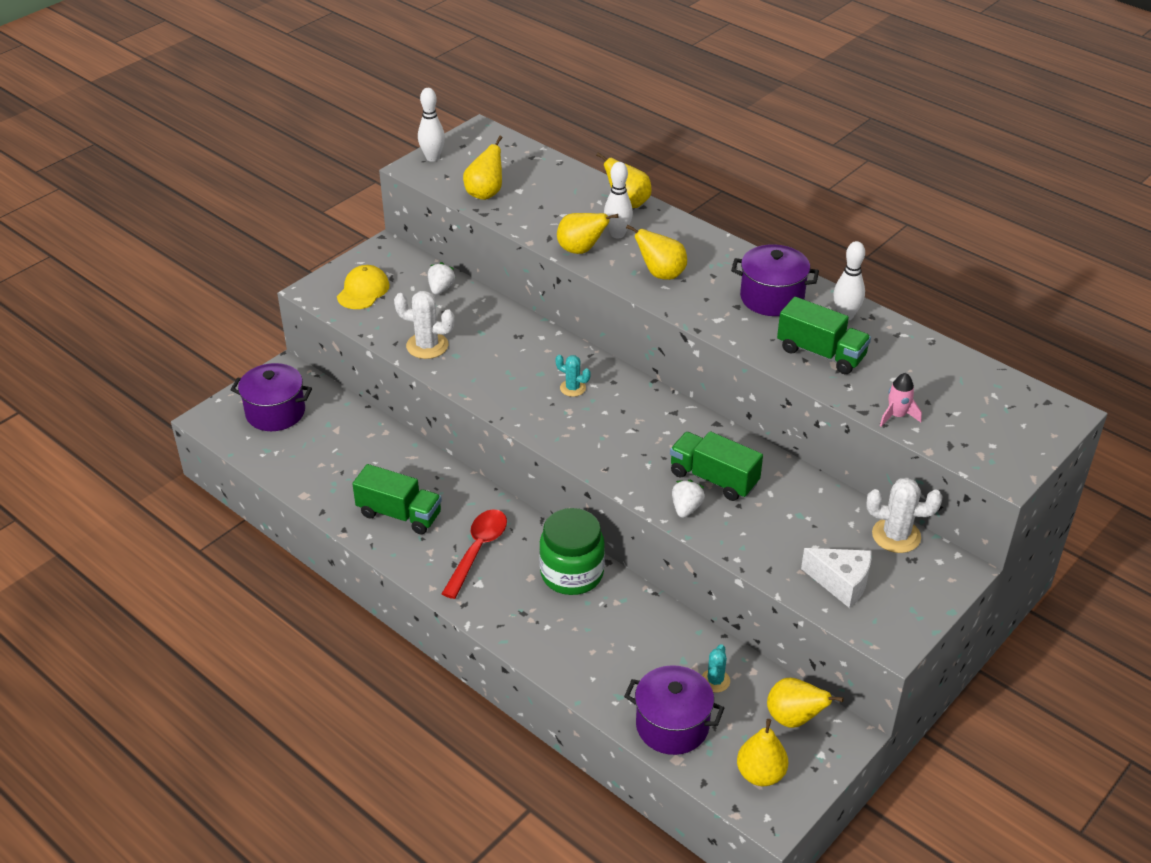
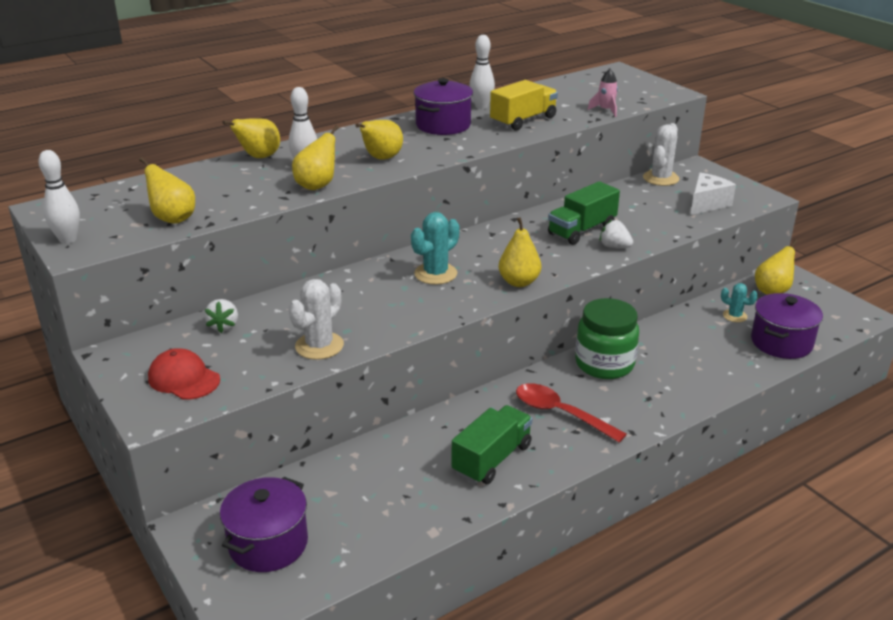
camera: 75 degrees left, 10 degrees down
yellow cap [337,265,389,309] -> red cap [148,348,220,400]
white strawberry [428,262,456,295] -> white strawberry turned 120 degrees counterclockwise [205,299,238,333]
turquoise cactus [555,355,591,397] -> turquoise cactus [411,212,460,285], size x1.67
yellow pear [737,719,788,786] -> yellow pear moved to [499,217,541,287]
green truck [777,297,871,374] -> yellow truck [490,80,558,131]

